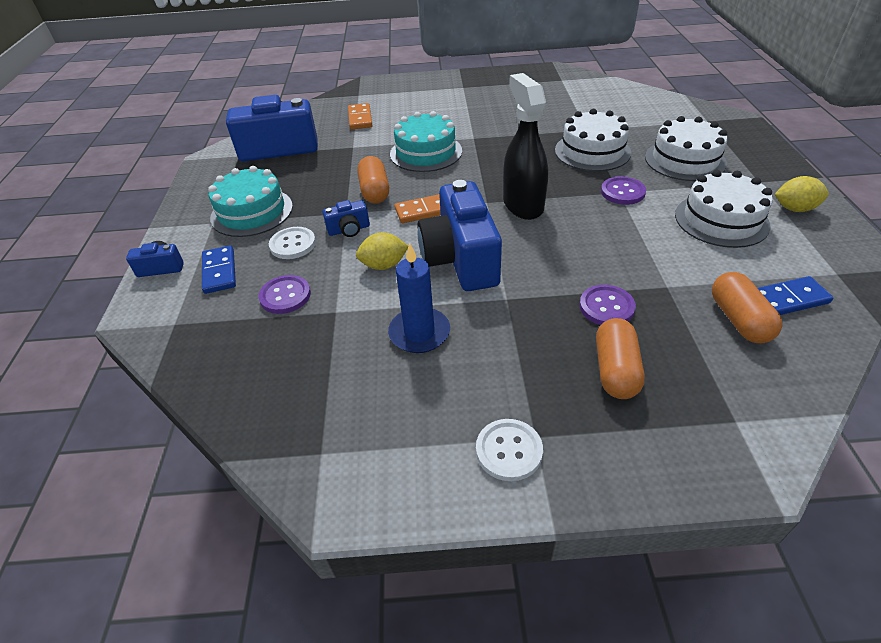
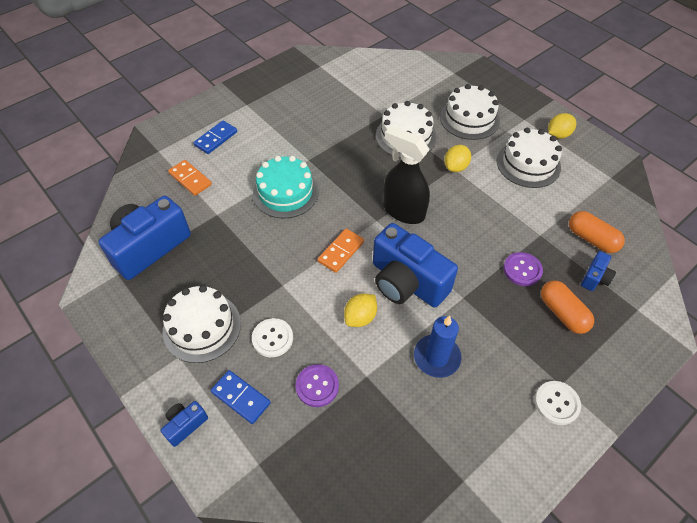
camera: 40 degrees left, 10 degrees up
turquoise cake [208,166,293,237] -> white cake [163,285,241,363]
blue camera [323,200,370,237] -> blue camera moved to [581,251,616,291]
orange capsule [357,156,389,204] -> none
purple button [601,176,646,205] -> yellow lemon [444,145,471,172]
blue domino [758,276,833,315] -> blue domino moved to [194,121,237,154]

